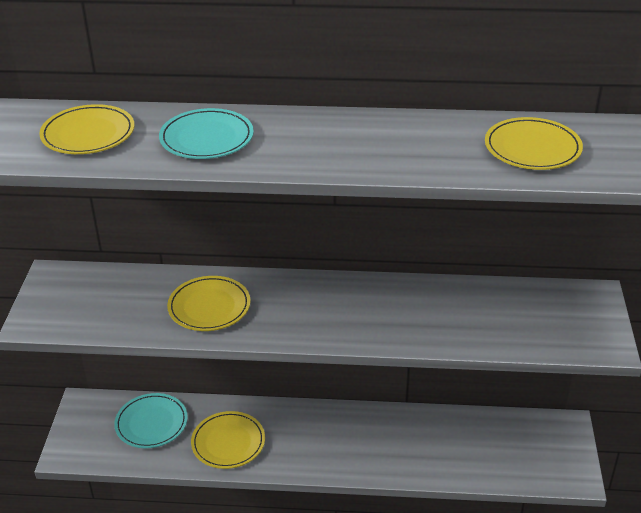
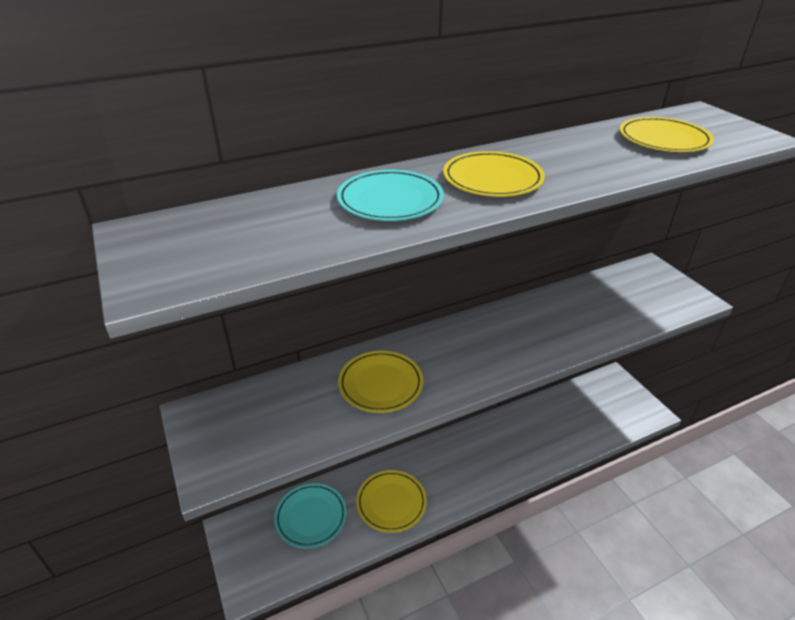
camera: 30 degrees left, 0 degrees up
yellow plate [39,104,134,154] -> yellow plate moved to [443,151,545,197]

